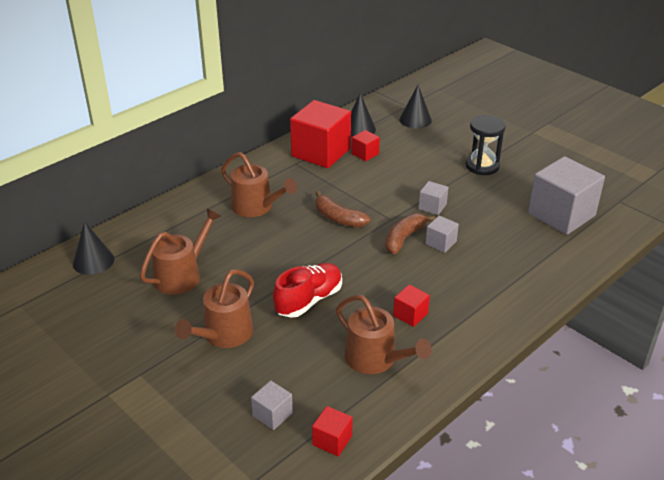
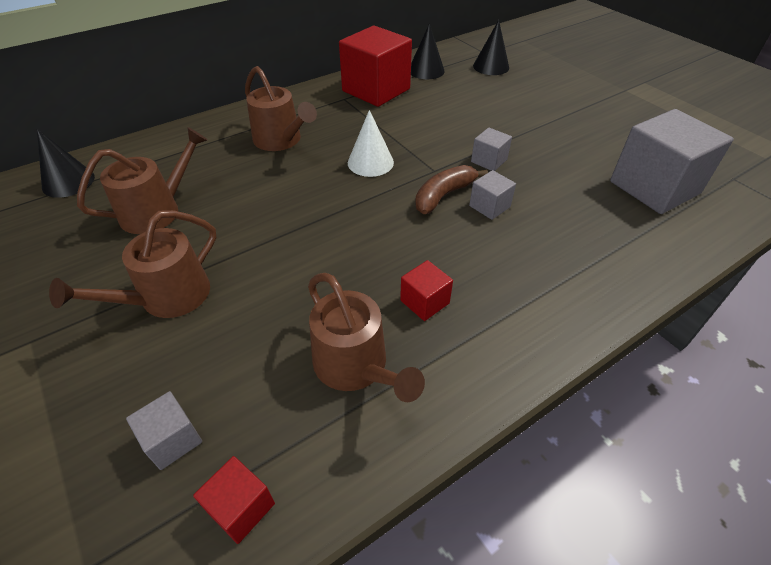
camera: 10 degrees right, 10 degrees up
red shoe [273,263,342,318] -> none
brown banana [315,191,370,227] -> white cone [348,110,394,177]
red cube [351,130,380,161] -> none
black hourglass [466,115,506,175] -> none

